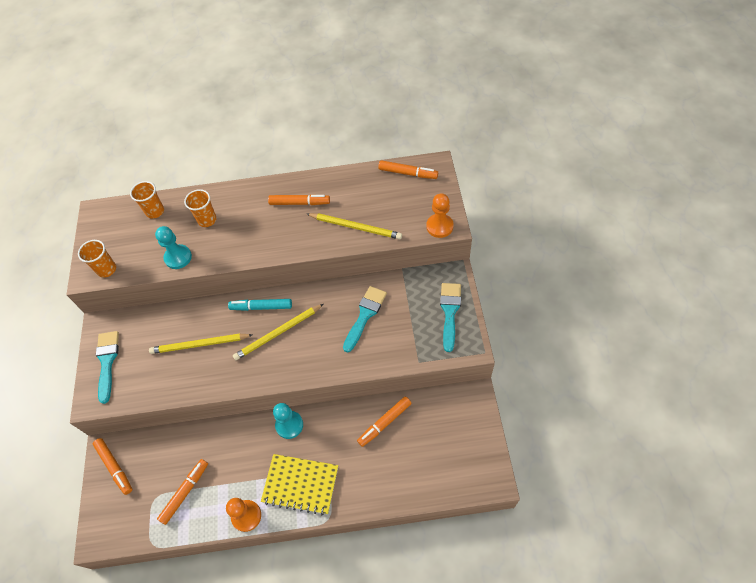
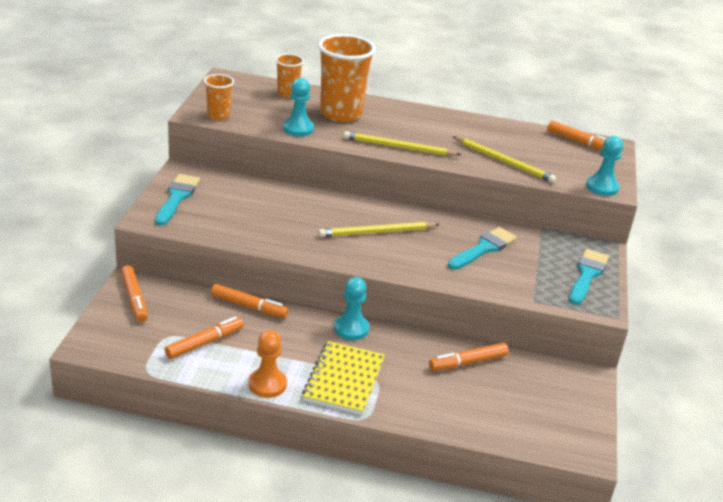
camera: 10 degrees right, 25 degrees down
yellow pencil [149,333,252,354] -> yellow pencil moved to [343,131,461,156]
orange cup [184,189,217,227] -> orange cup [318,34,376,122], size x1.93
turquoise marker [228,299,292,311] -> none
yellow notebook [261,454,338,515] -> yellow notebook turned 75 degrees clockwise [302,341,385,415]
orange marker [268,194,330,205] -> orange marker moved to [211,284,289,318]
orange pawn [426,193,454,238] -> turquoise pawn [586,136,623,196]

